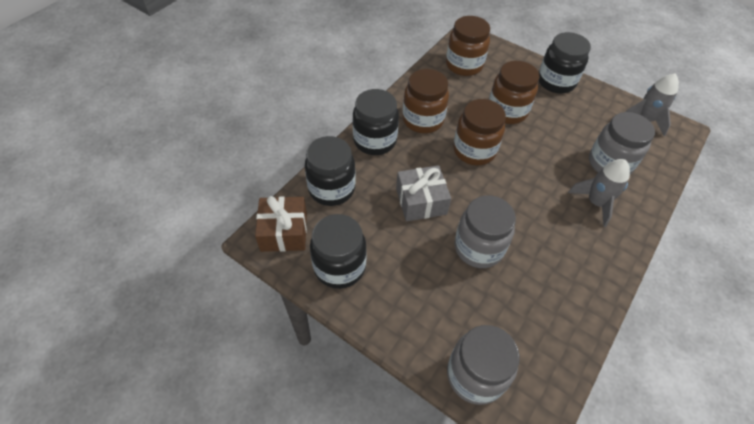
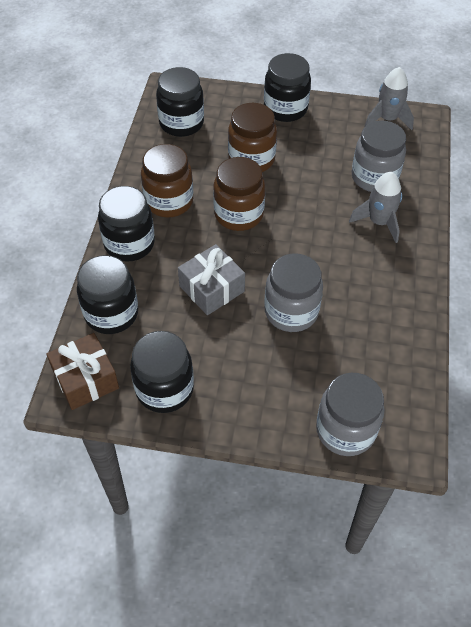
camera: 25 degrees left, 0 degrees up
brown jar [446,16,490,76] -> black jar [156,67,204,137]

